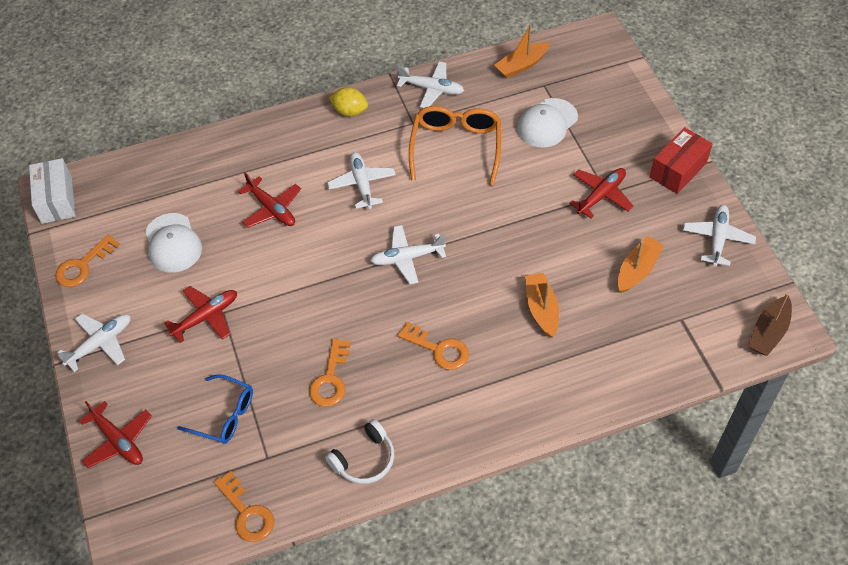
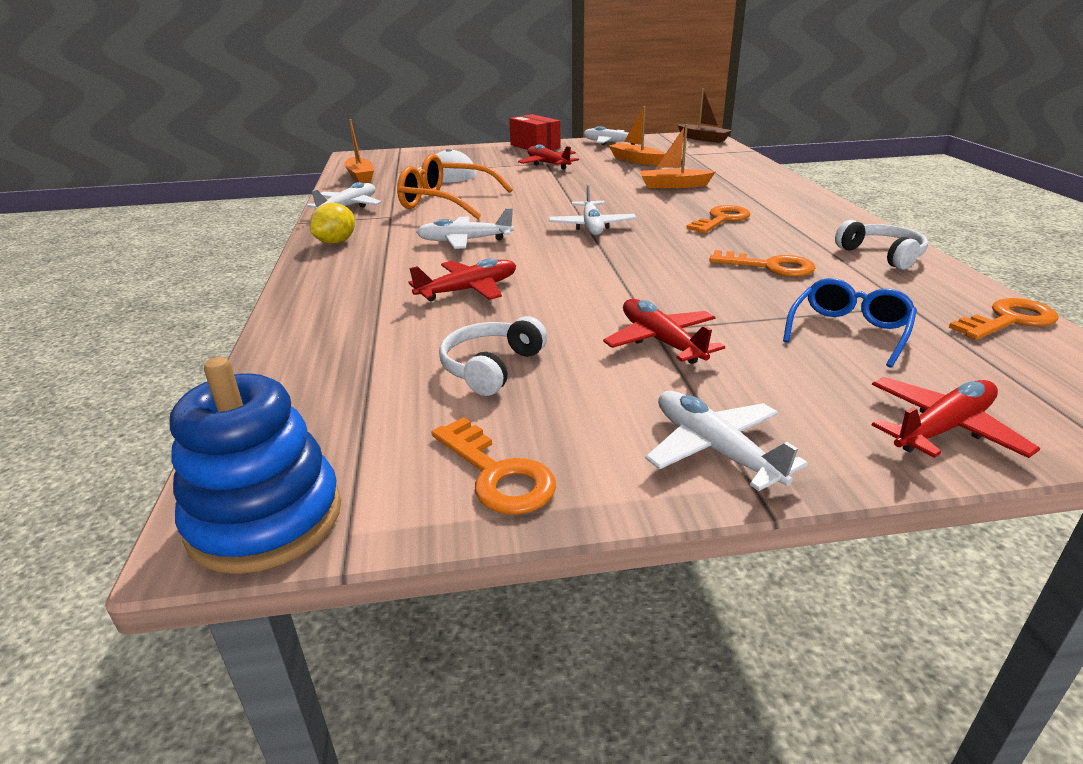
camera: 80 degrees left, 25 degrees down
white box [29,158,75,224] -> blue stacking toy [170,357,341,574]
white cap [145,213,202,273] -> white headphones [439,316,547,396]

